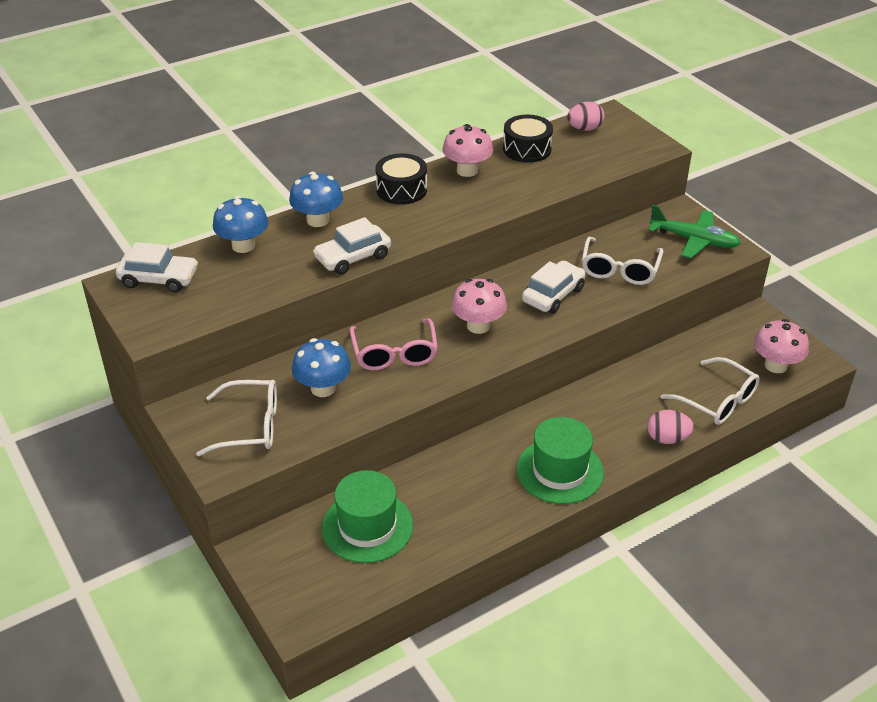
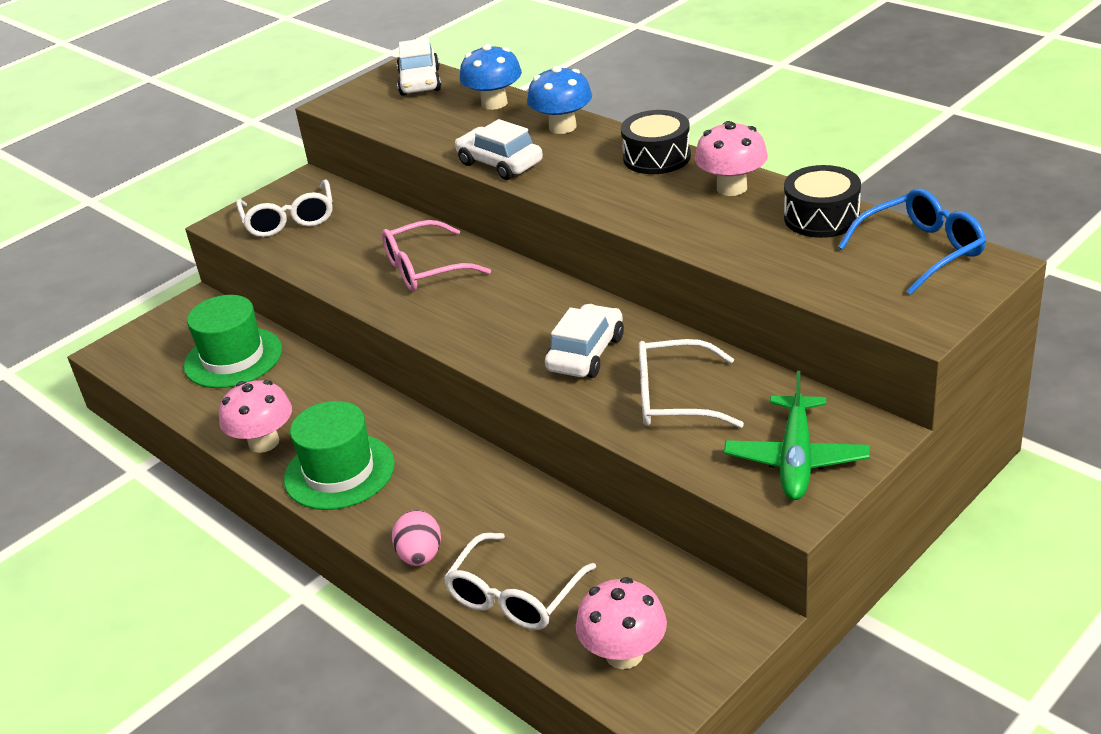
camera: 80 degrees right, 5 degrees down
blue mushroom [292,338,351,397] -> none
pink mushroom [451,279,507,334] -> pink mushroom moved to [219,380,292,453]
white car [522,261,586,314] -> white car turned 90 degrees counterclockwise [545,304,624,378]
pink egg [567,102,604,131] -> blue glasses [838,189,986,294]

